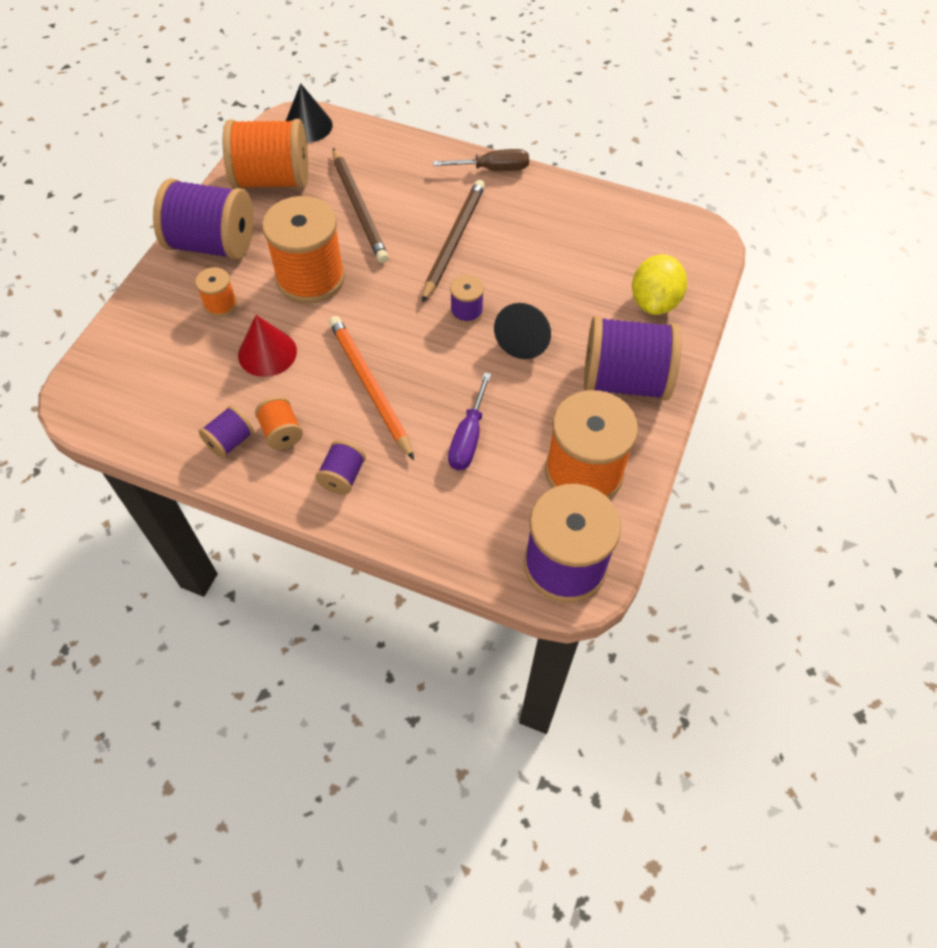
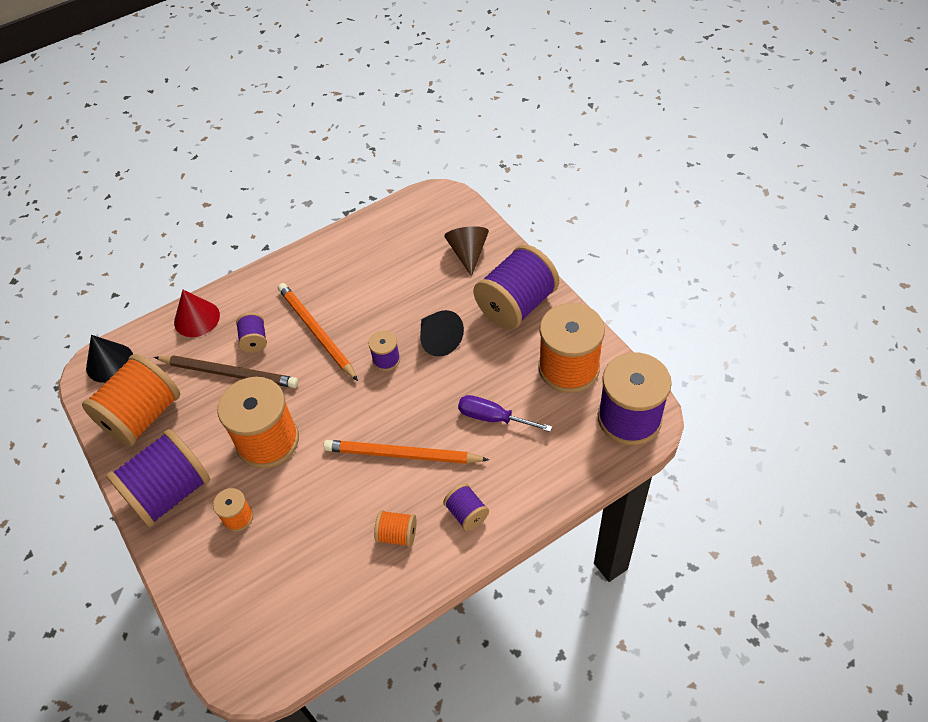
camera: 50 degrees left, 5 degrees down
purple spool [198,405,254,458] -> purple spool moved to [236,313,267,353]
red cone [238,315,297,377] -> red cone moved to [174,290,220,337]
brown pencil [422,180,485,303] -> orange pencil [278,283,358,381]
brown screwdriver [433,149,529,171] -> none
purple screwdriver [448,372,491,470] -> purple screwdriver turned 150 degrees clockwise [458,395,552,432]
yellow lemon [632,254,687,315] -> brown cone [444,226,489,277]

